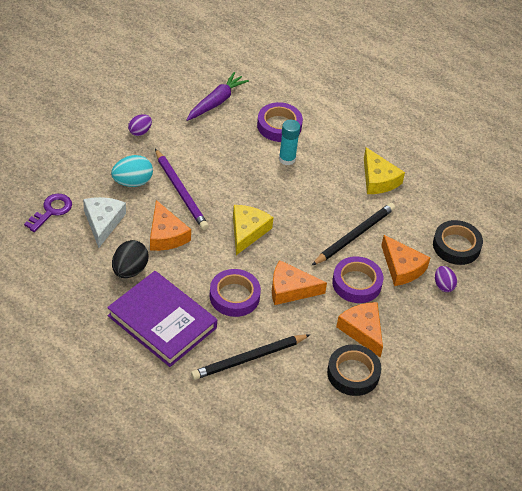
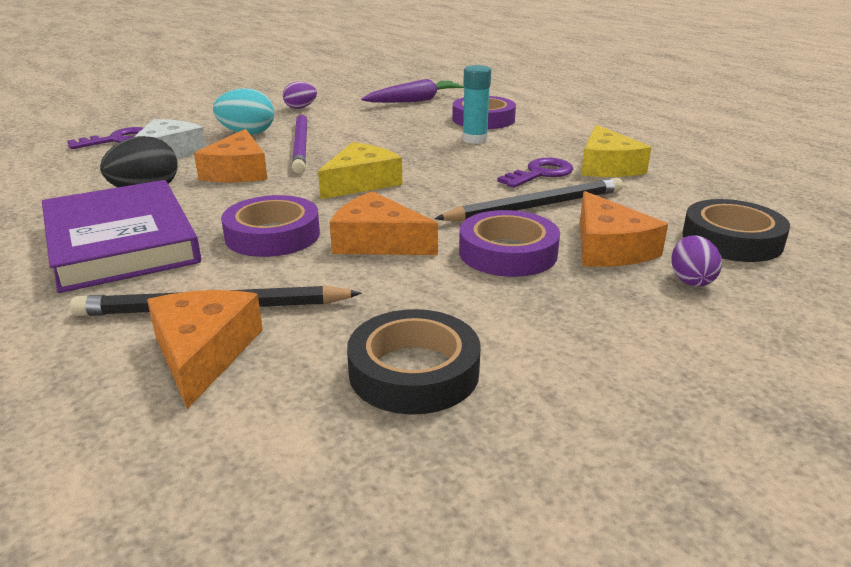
camera: 25 degrees right, 20 degrees down
orange cheese [336,302,383,357] -> orange cheese moved to [147,290,263,409]
none -> purple key [497,158,573,188]

